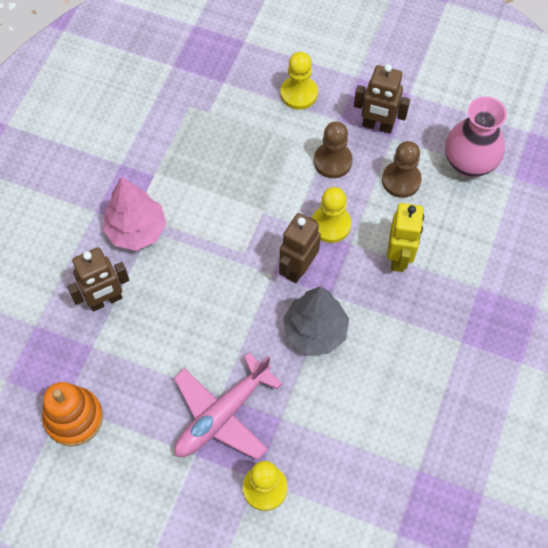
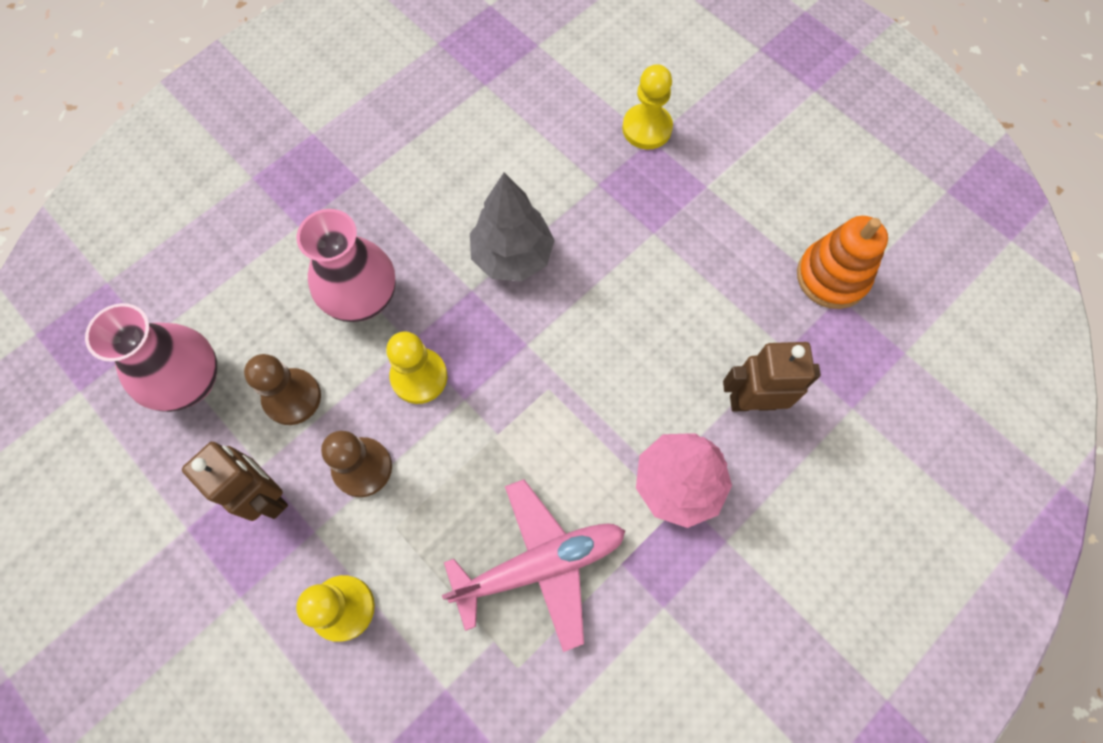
camera: 155 degrees left, 5 degrees up
pink plane [174,353,283,460] -> pink plane moved to [442,479,625,652]
brown robot [279,213,321,283] -> none
yellow robot [387,203,424,272] -> pink vase [297,209,396,322]

